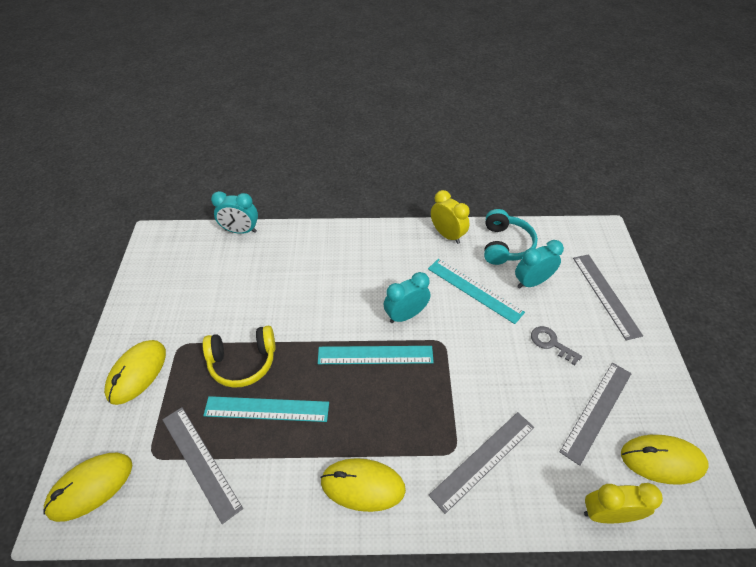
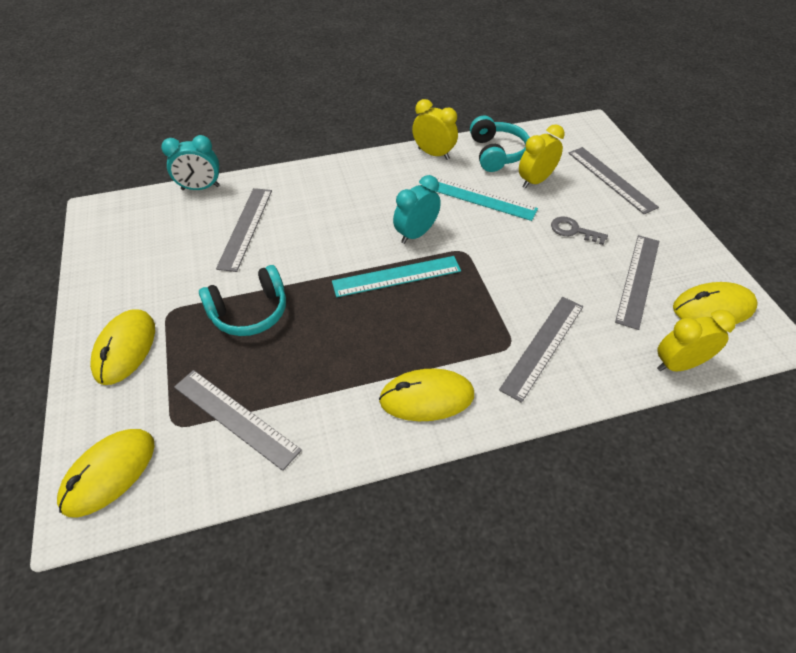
camera: 15 degrees left, 0 degrees up
yellow headphones [203,326,276,388] -> turquoise headphones [199,265,286,336]
turquoise ruler [203,396,329,422] -> none
turquoise clock [515,240,564,289] -> yellow clock [519,124,565,189]
none -> grey ruler [216,188,272,272]

